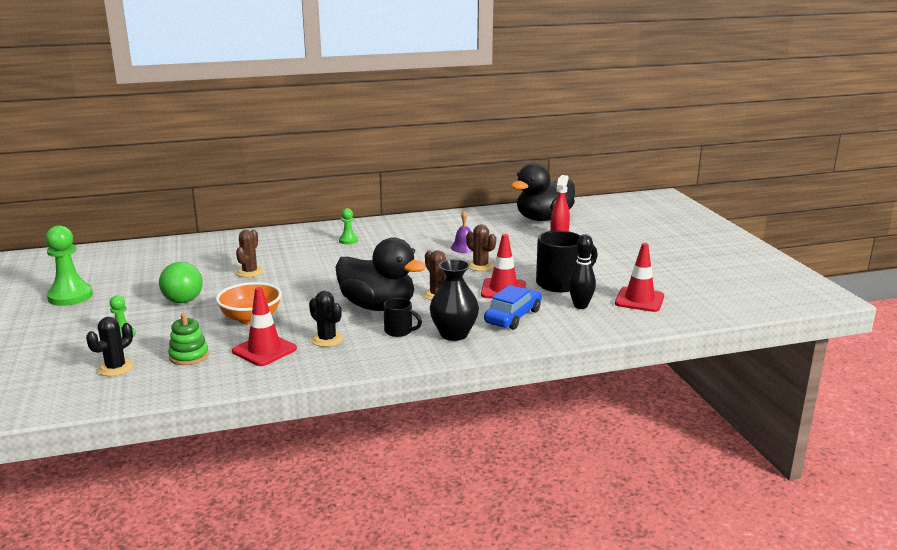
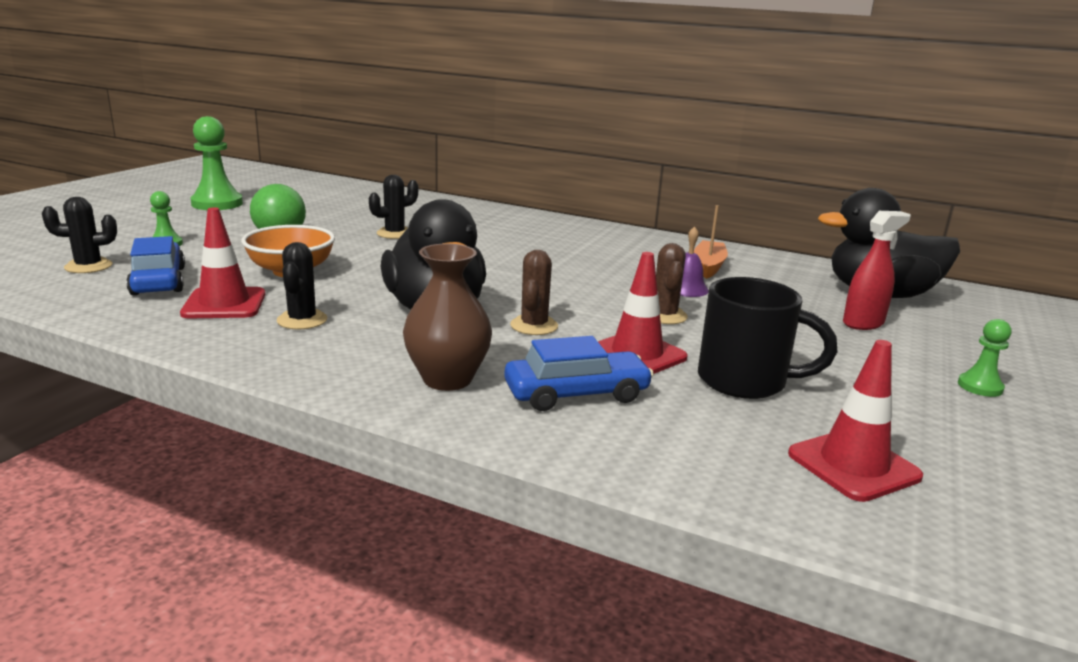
camera: 40 degrees right, 0 degrees up
green stacking toy [168,313,209,365] -> blue car [126,236,185,295]
brown cactus [236,230,264,278] -> black cactus [369,175,418,239]
green pawn [339,208,358,244] -> green pawn moved to [958,319,1012,397]
black mug [383,298,422,337] -> none
black vase [430,259,479,341] -> brown vase [403,243,492,391]
black bowling pin [568,234,596,309] -> none
none -> orange boat [694,205,728,279]

